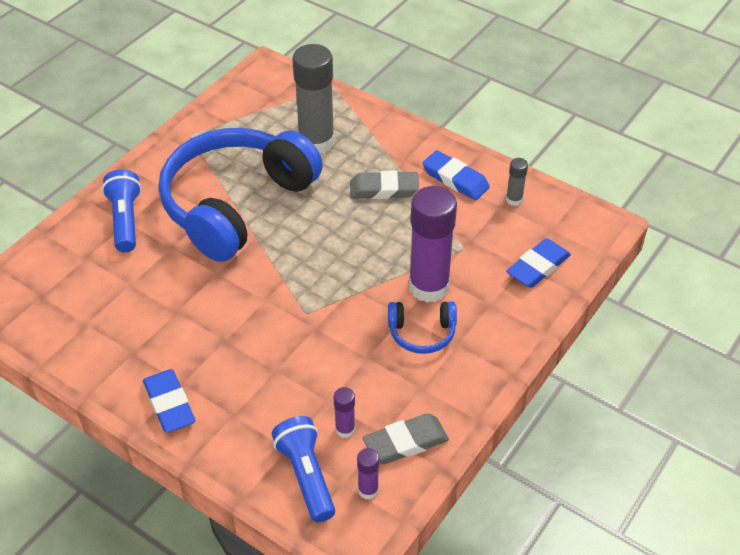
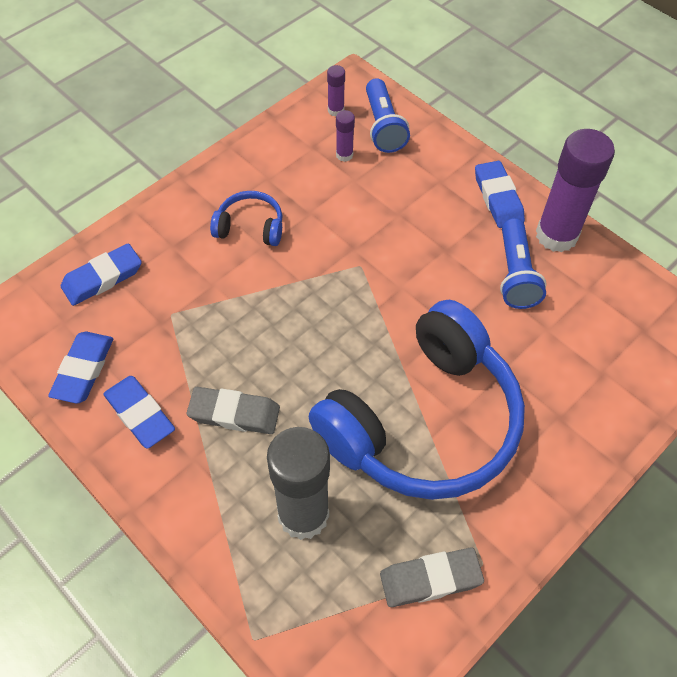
camera: 170 degrees left, 10 degrees up
blue flashlight [102,169,141,252] -> blue flashlight moved to [500,218,546,309]
grey eraser [363,413,449,464] -> grey eraser moved to [380,548,484,607]
purple glue stick [409,186,457,303] -> purple glue stick moved to [536,129,615,252]
grey glue stick [506,158,528,206] -> blue eraser [48,332,113,404]

